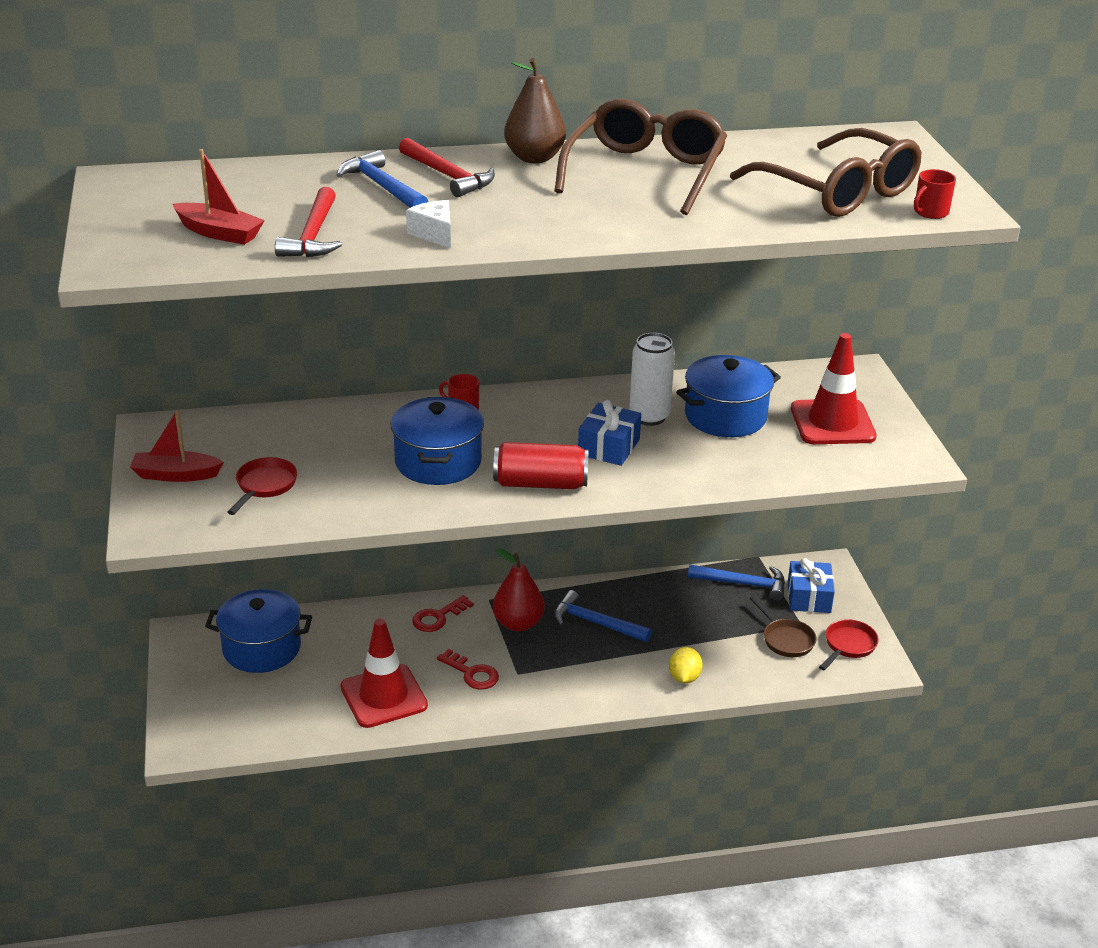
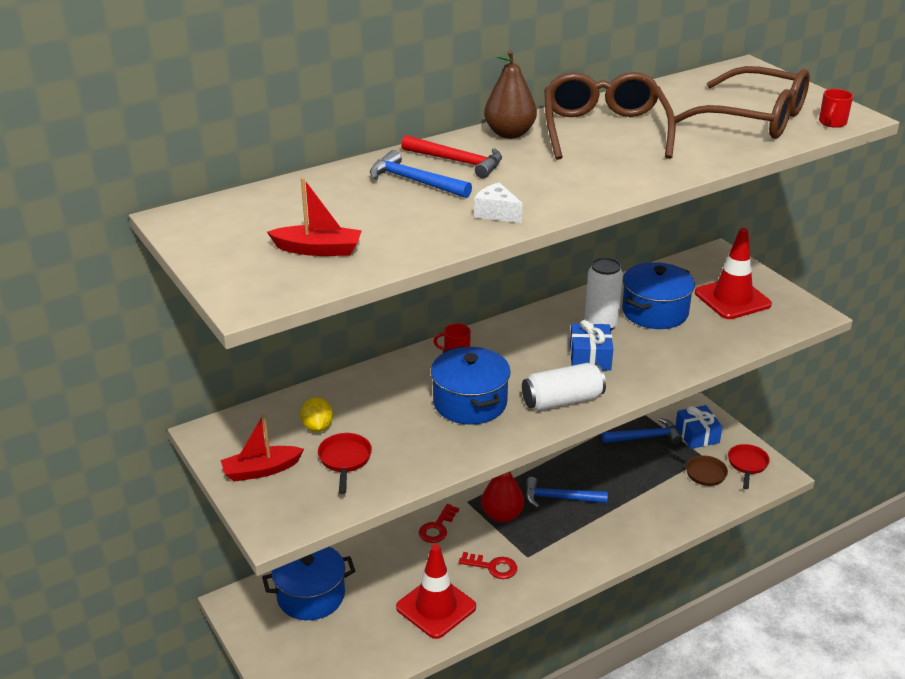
camera: 20 degrees left, 0 degrees up
red hammer [275,187,342,257] -> none
red can [493,442,589,489] -> white can [522,363,606,411]
yellow lemon [669,647,703,684] -> yellow lemon moved to [300,397,333,432]

